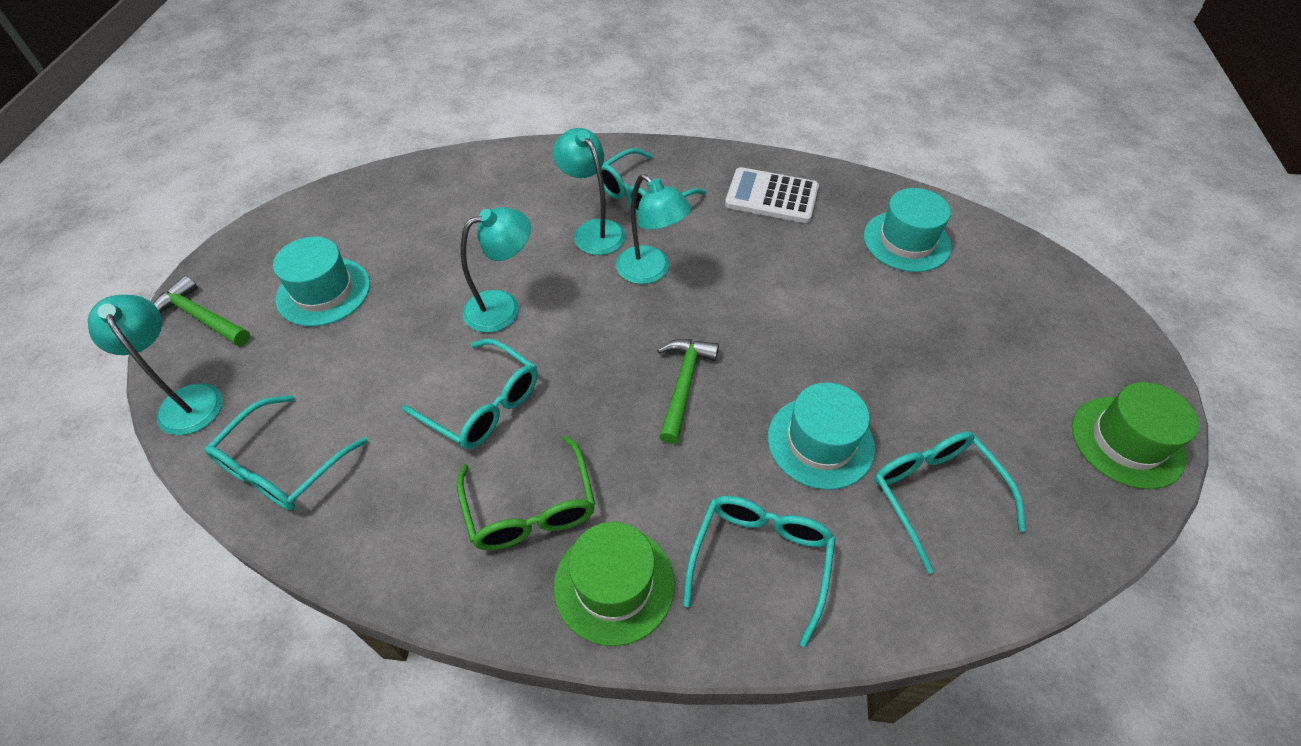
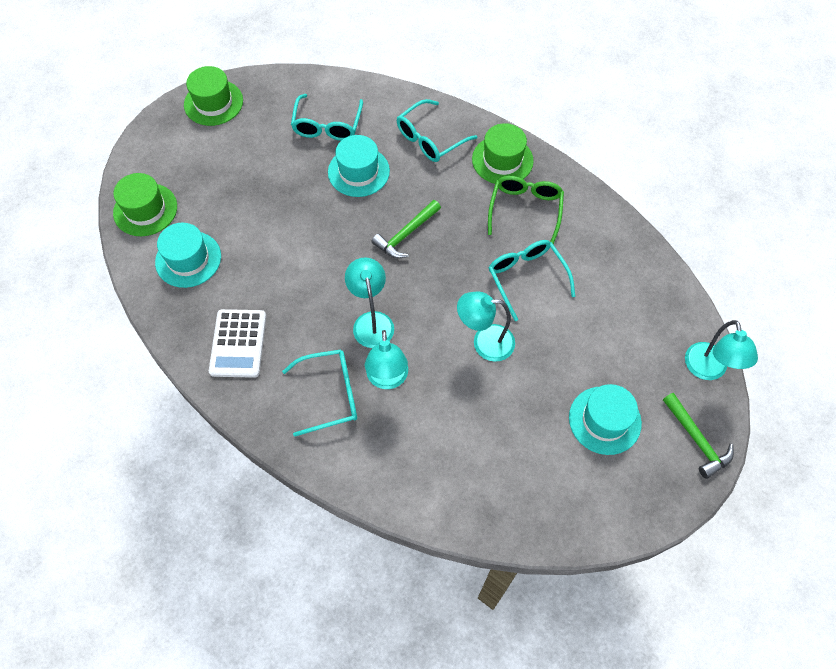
camera: 150 degrees left, 10 degrees up
turquoise glasses [204,395,368,510] -> none
white calculator [725,167,819,223] -> white calculator turned 45 degrees clockwise [209,309,266,378]
none -> green hat [113,173,177,236]

